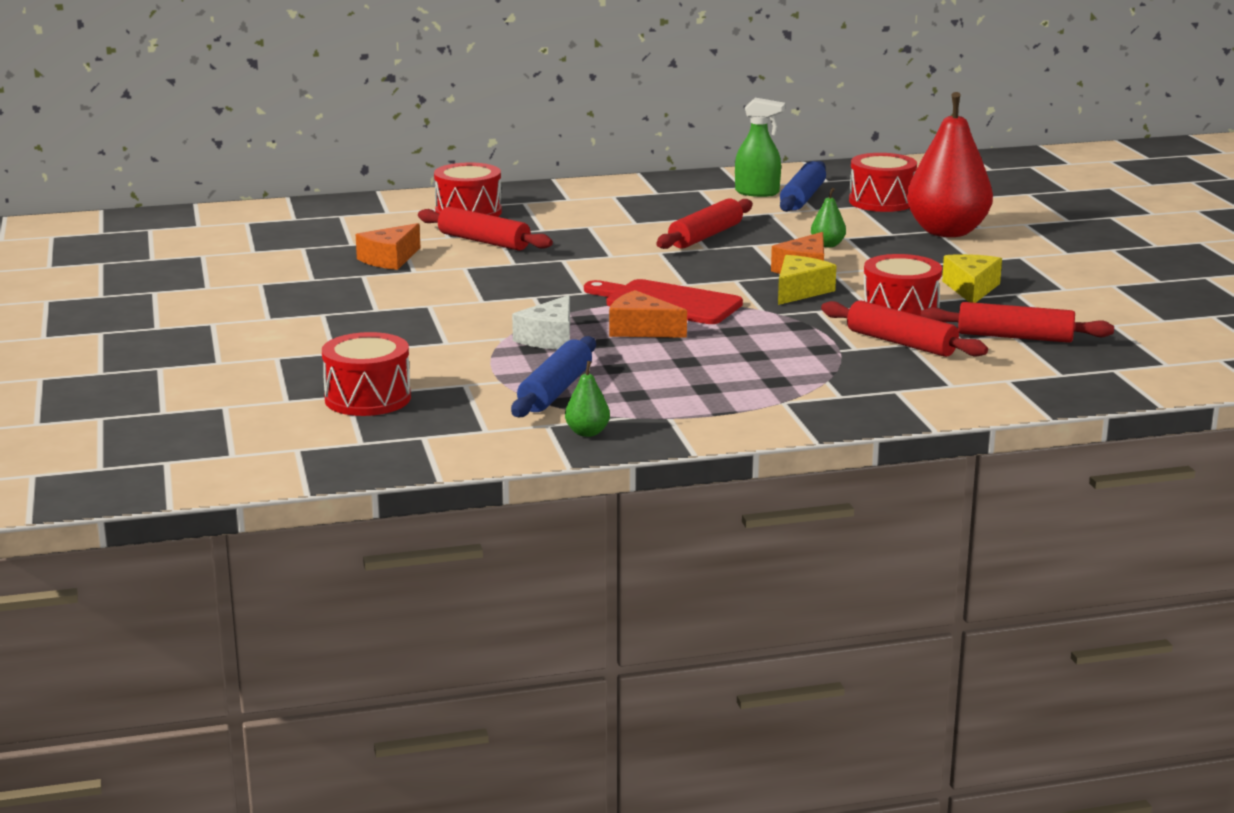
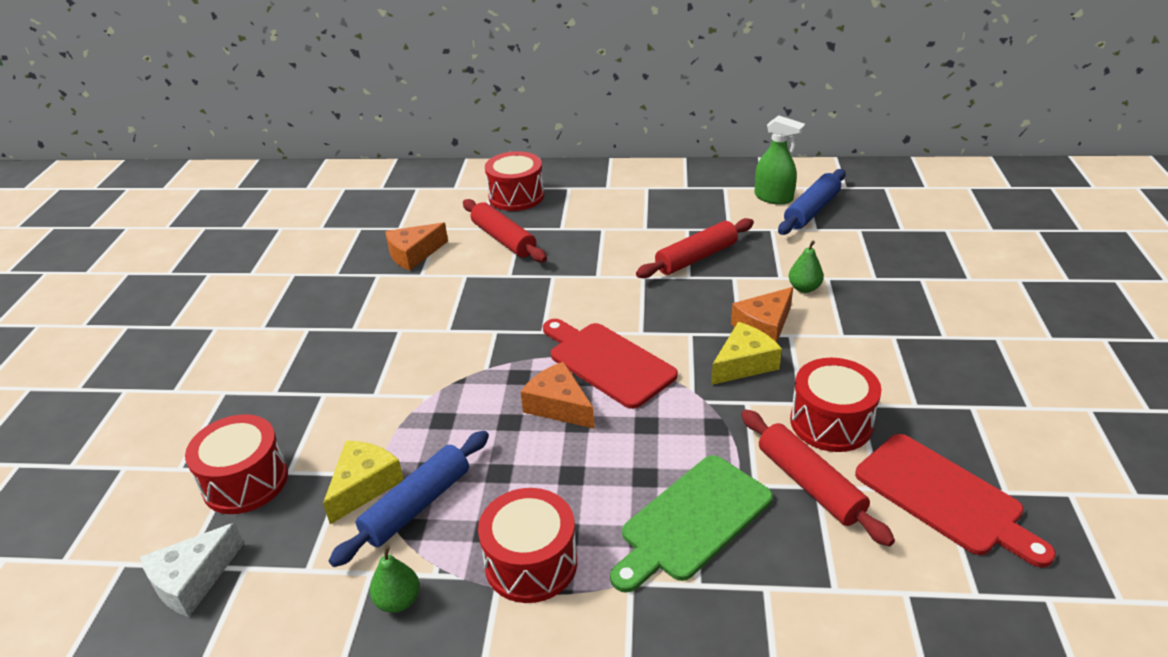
camera: 20 degrees right, 15 degrees up
white cheese [512,295,570,350] -> white cheese moved to [140,523,244,617]
red drum [849,153,917,212] -> red drum moved to [478,488,577,603]
red pear [907,92,993,237] -> none
red rolling pin [921,302,1114,343] -> red cutting board [855,434,1056,567]
yellow cheese [942,254,1002,303] -> yellow cheese moved to [323,440,404,524]
none -> green cutting board [610,455,773,593]

